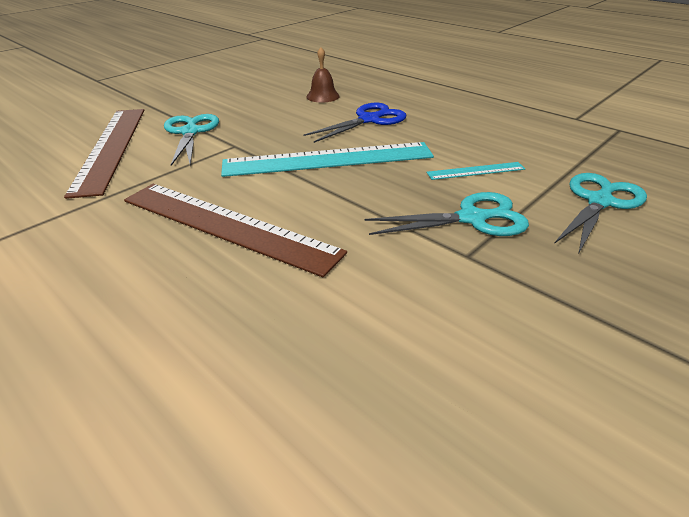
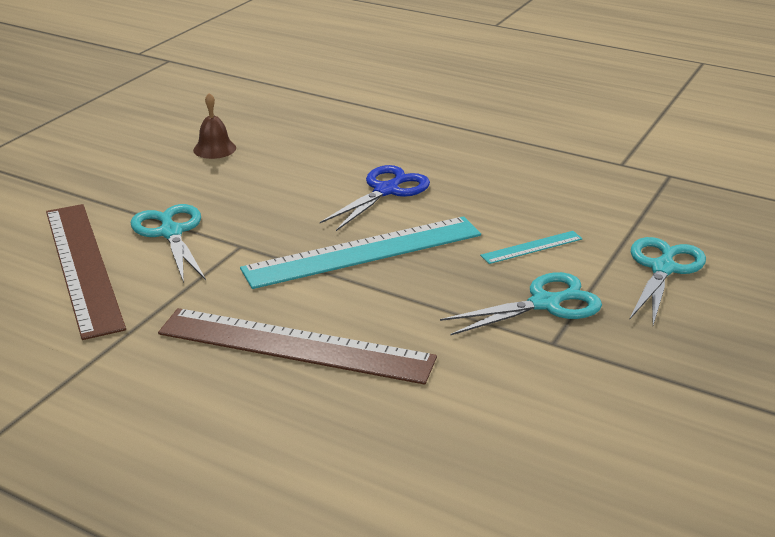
camera: 15 degrees left, 5 degrees down
brown bell [306,47,340,103] -> brown bell moved to [193,93,236,159]

